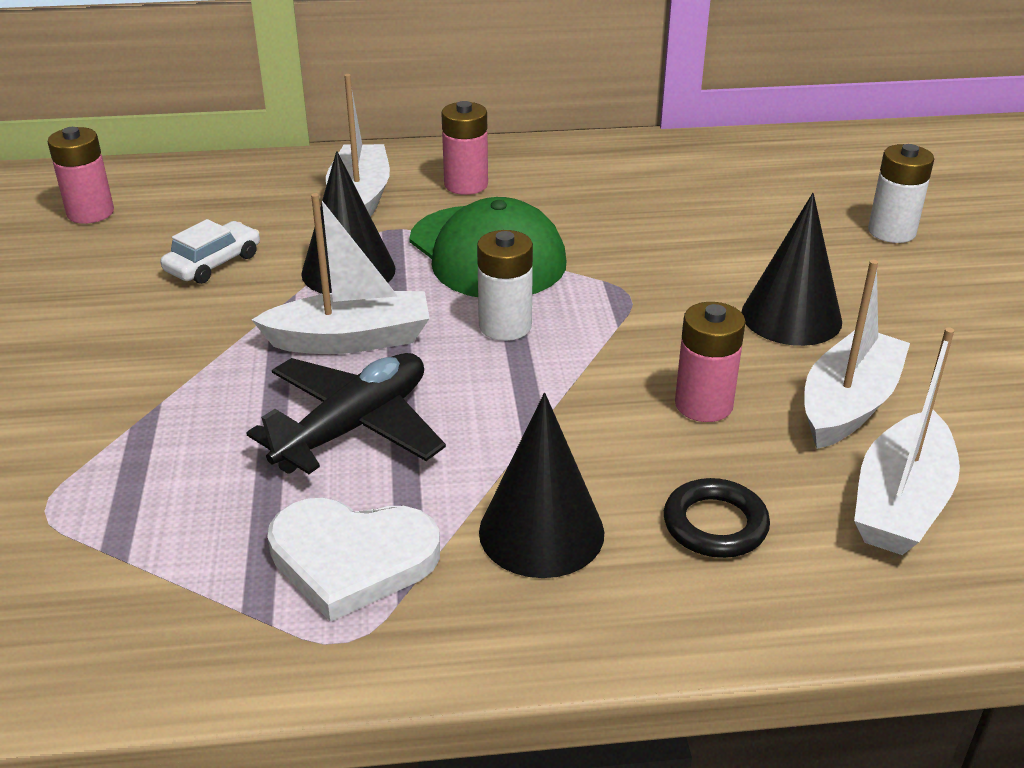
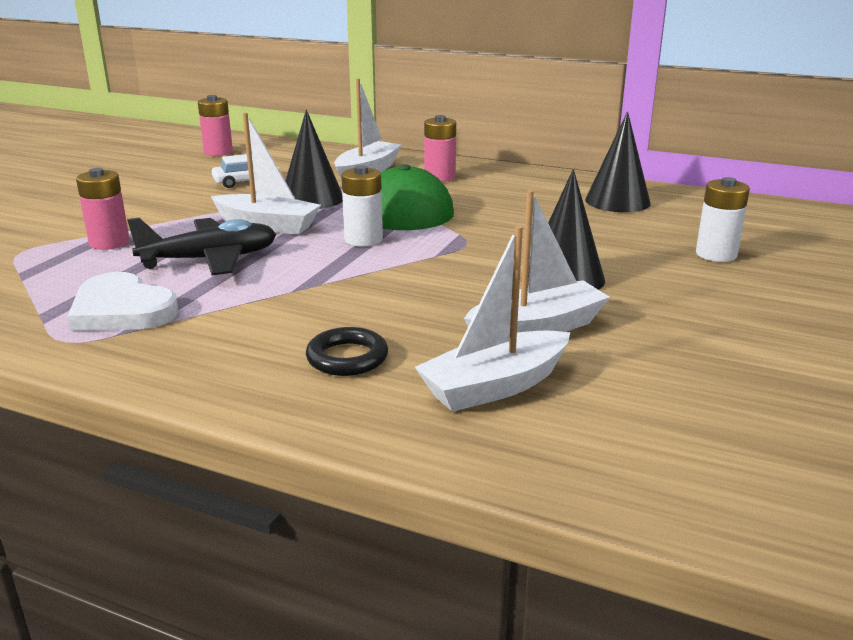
camera: 30 degrees right, 10 degrees down
black cone [479,393,604,578] -> black cone moved to [585,111,651,212]
pink battery [675,302,746,422] -> pink battery moved to [76,168,130,250]

